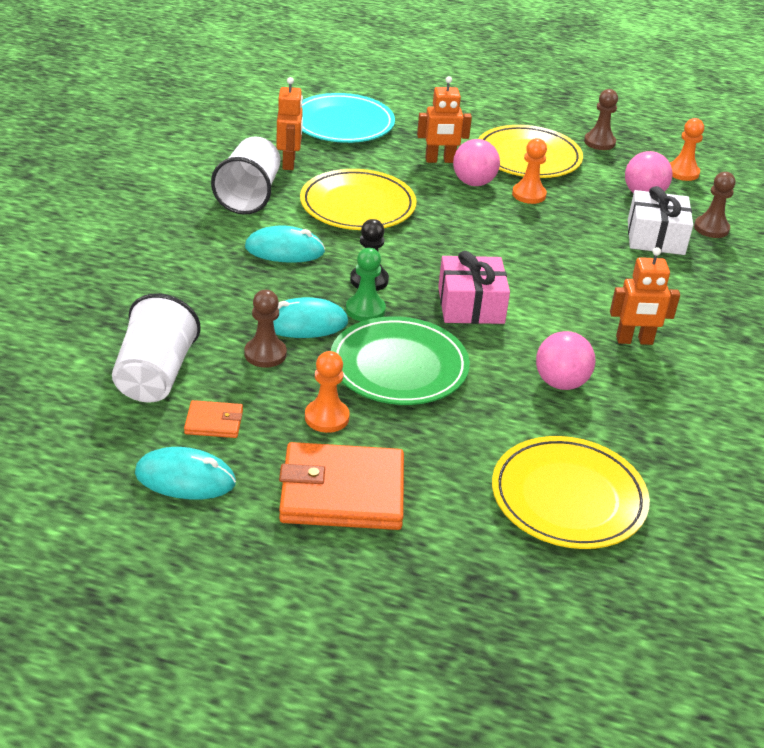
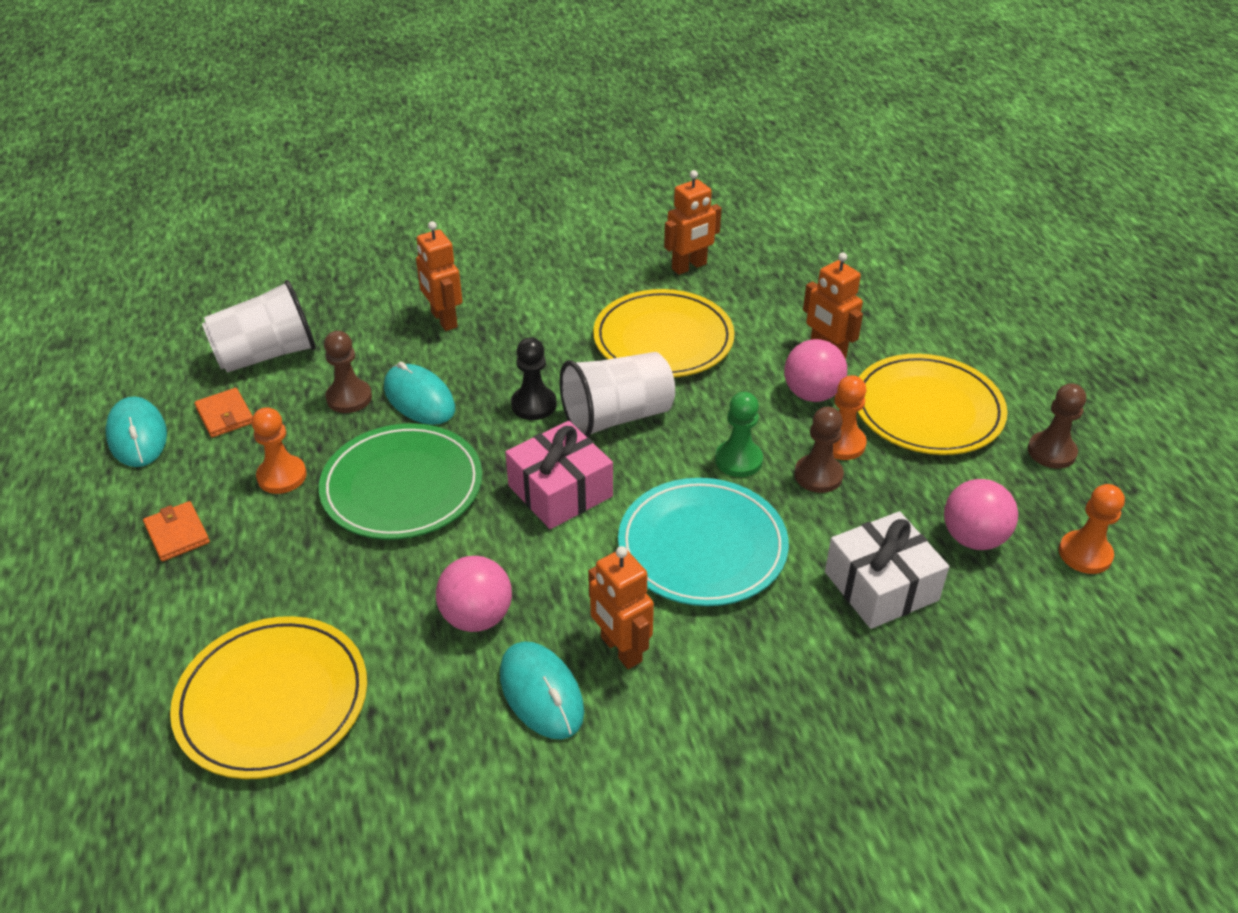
camera: 60 degrees right, 5 degrees up
white cup [211,137,280,215] -> white cup moved to [560,352,675,438]
turquoise mouse [245,225,325,263] -> turquoise mouse moved to [500,641,584,739]
orange wallet [279,442,404,530] -> orange wallet [143,501,210,561], size x0.47
turquoise plate [302,93,395,143] -> turquoise plate moved to [618,478,789,606]
green pawn [346,248,386,321] -> green pawn moved to [715,392,763,477]
brown pawn [694,172,735,238] -> brown pawn moved to [795,407,844,493]
none -> orange robot [416,221,462,331]

